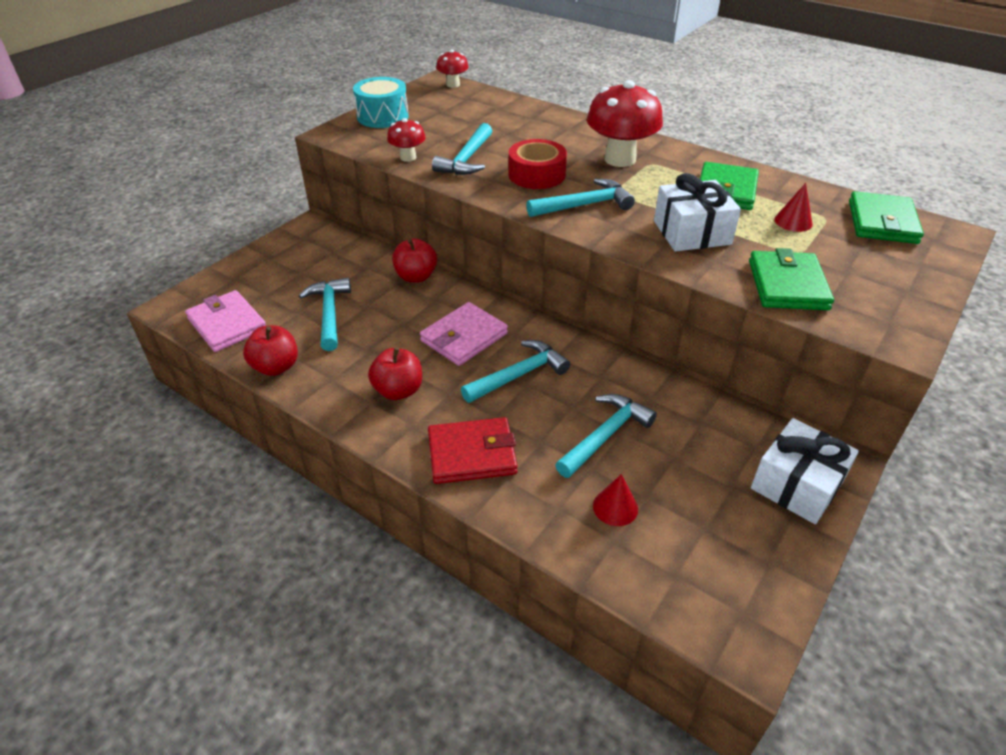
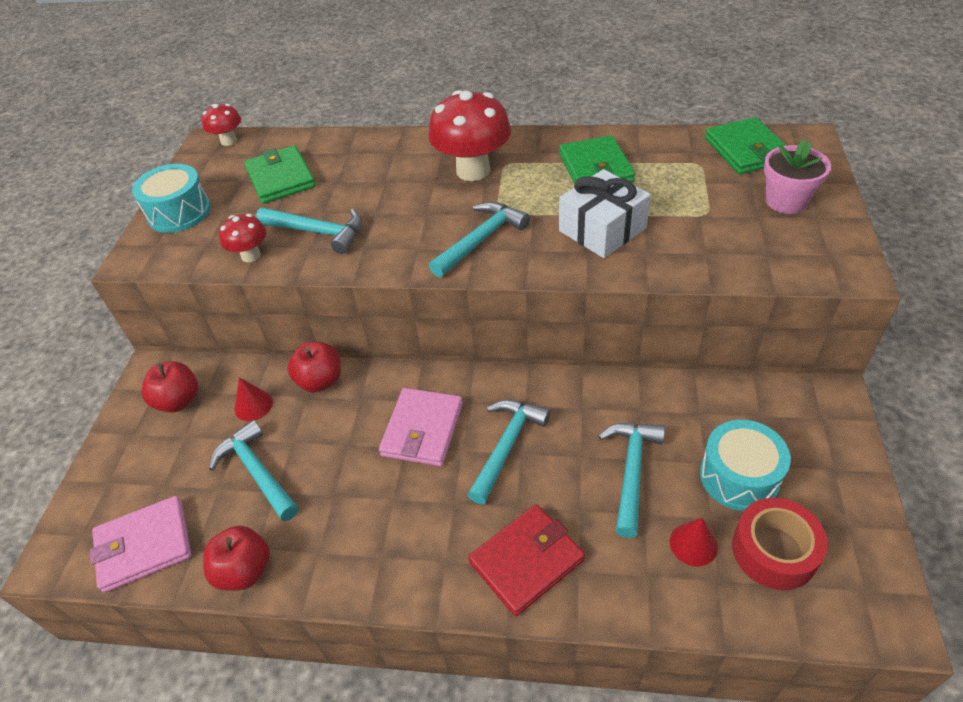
camera: 25 degrees left, 5 degrees up
pink wallet [185,290,266,352] -> pink wallet turned 45 degrees counterclockwise [90,496,191,593]
red apple [368,347,422,400] -> red apple moved to [141,361,198,413]
turquoise hammer [432,123,492,175] -> turquoise hammer turned 60 degrees counterclockwise [256,207,362,254]
red tape [509,139,567,189] -> red tape moved to [732,498,827,590]
green wallet [749,248,834,310] -> green wallet moved to [244,145,316,204]
white gift [751,418,859,524] -> none
red cone [774,183,813,232] -> red cone moved to [234,377,273,421]
none -> turquoise drum [700,420,791,511]
none -> pink flower pot [764,139,831,214]

